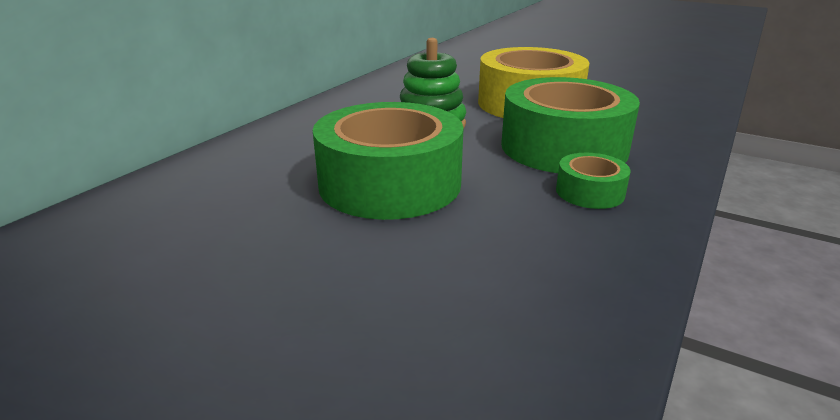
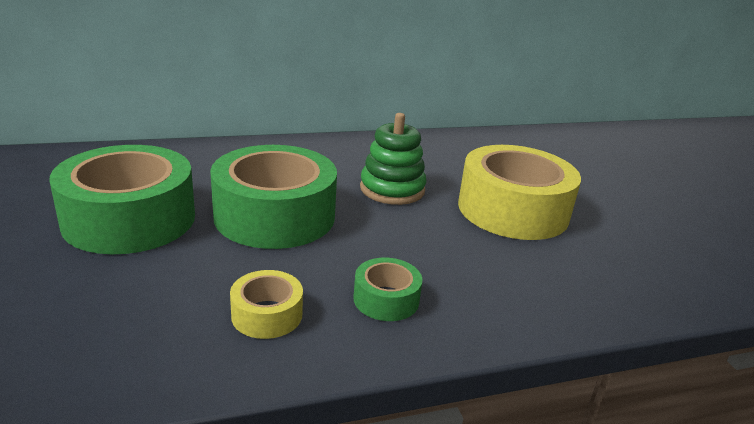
camera: 40 degrees right, 0 degrees up
green tape [501,77,640,173] -> green tape moved to [49,145,195,254]
none -> yellow tape [230,270,303,339]

